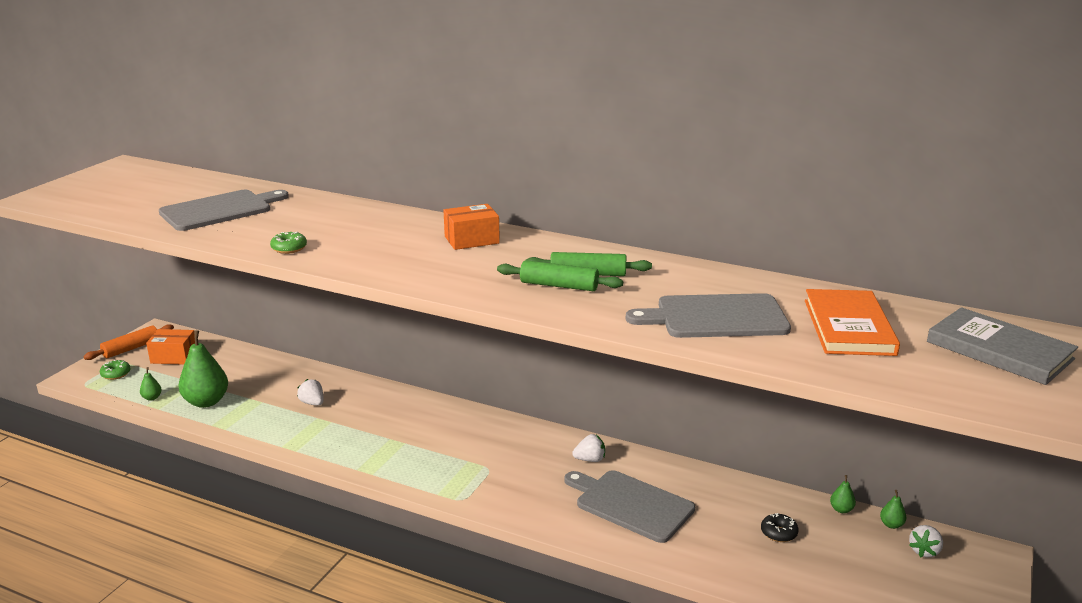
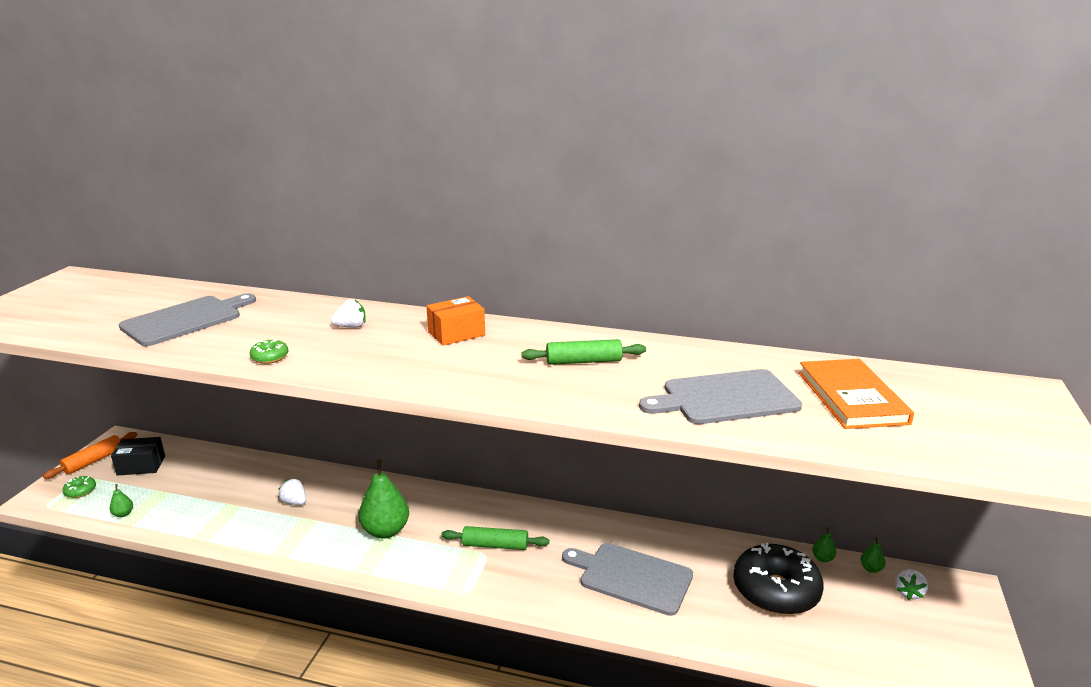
camera: 10 degrees left, 0 degrees up
orange box [146,329,195,365] -> black box [111,437,165,476]
green pear [178,330,228,408] -> green pear moved to [359,460,409,539]
green rolling pin [497,260,623,291] -> green rolling pin moved to [441,526,549,550]
white strawberry [572,434,605,462] -> white strawberry moved to [331,299,366,328]
black donut [761,513,799,542] -> black donut [733,543,824,615], size x2.48
grey book [927,307,1078,385] -> none

